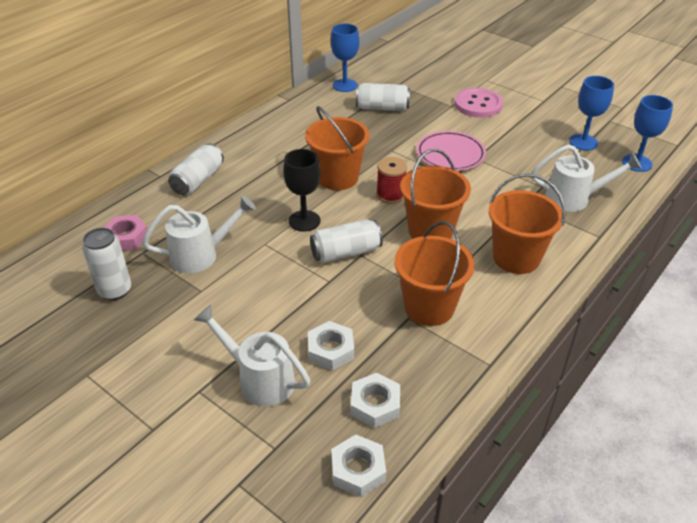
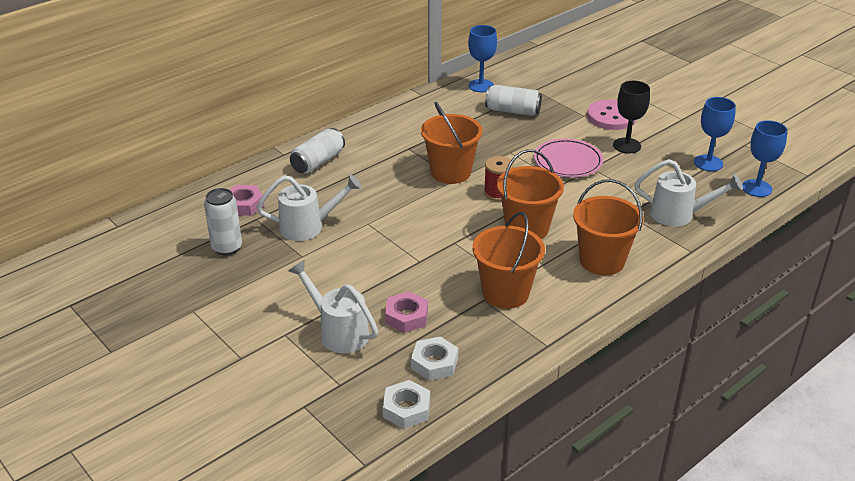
camera: 10 degrees right, 5 degrees down
black goblet [283,149,321,232] -> black goblet moved to [613,81,650,154]
white nut [308,321,354,371] -> pink nut [385,291,428,333]
white can [310,220,383,263] -> none

